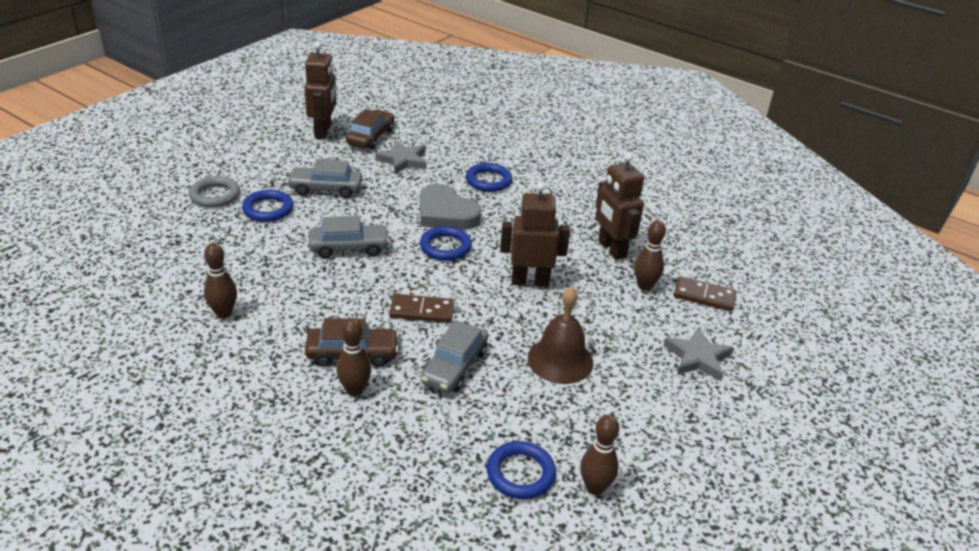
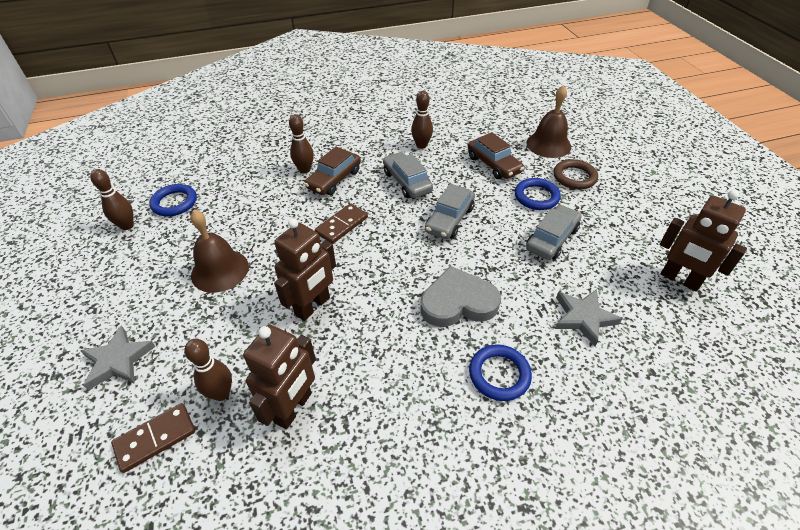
camera: 130 degrees right, 10 degrees up
grey ring [189,176,240,208] -> brown ring [553,159,598,190]
brown car [346,109,394,150] -> brown car moved to [468,132,524,179]
blue ring [420,226,472,261] -> none
grey car [420,320,488,393] -> grey car moved to [383,152,433,198]
brown robot [595,153,644,260] -> brown robot turned 105 degrees clockwise [243,325,316,429]
none -> brown bell [526,85,571,158]

